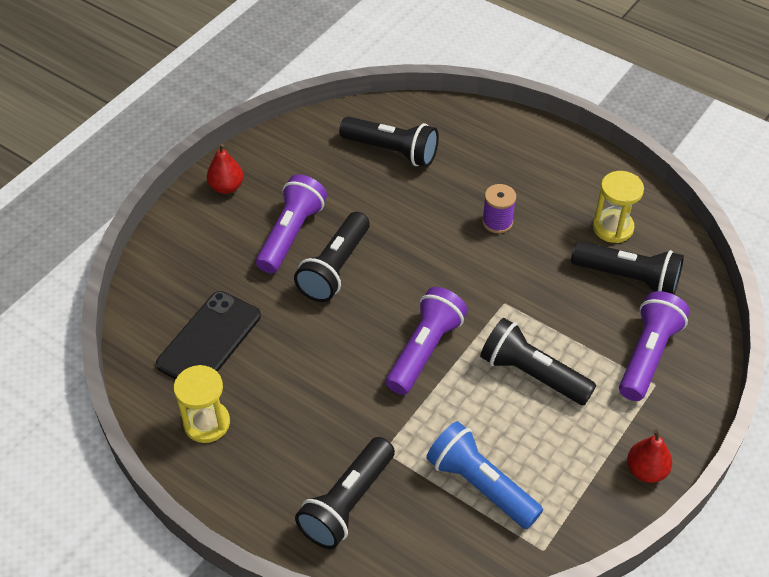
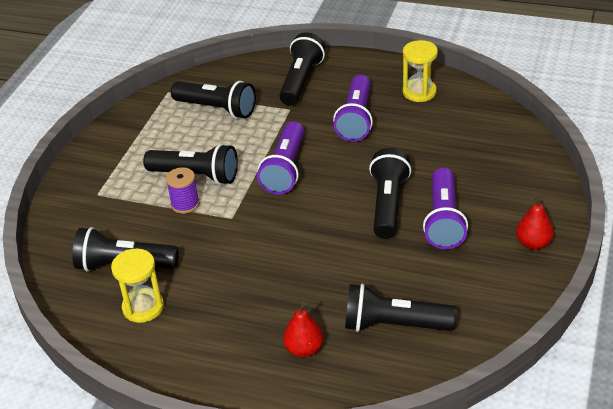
camera: 165 degrees right, 10 degrees down
black phone [156,291,261,380] -> none
blue flashlight [426,421,543,529] -> black flashlight [171,81,256,119]
purple spool [482,184,516,233] -> purple spool moved to [166,167,199,214]
purple flashlight [619,291,690,401] -> purple flashlight moved to [333,75,373,142]
red pear [627,429,672,483] -> red pear moved to [283,302,323,357]

